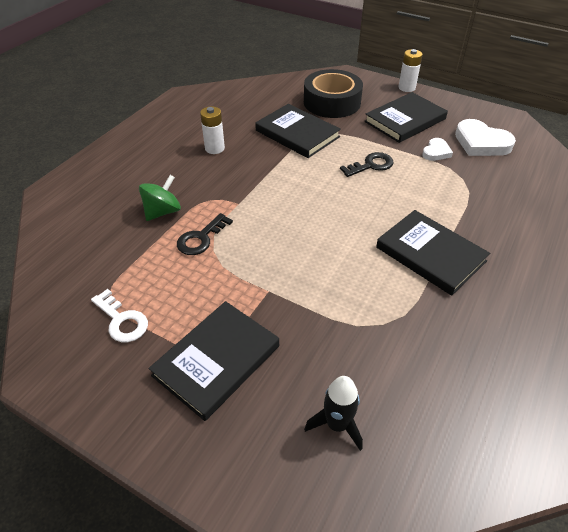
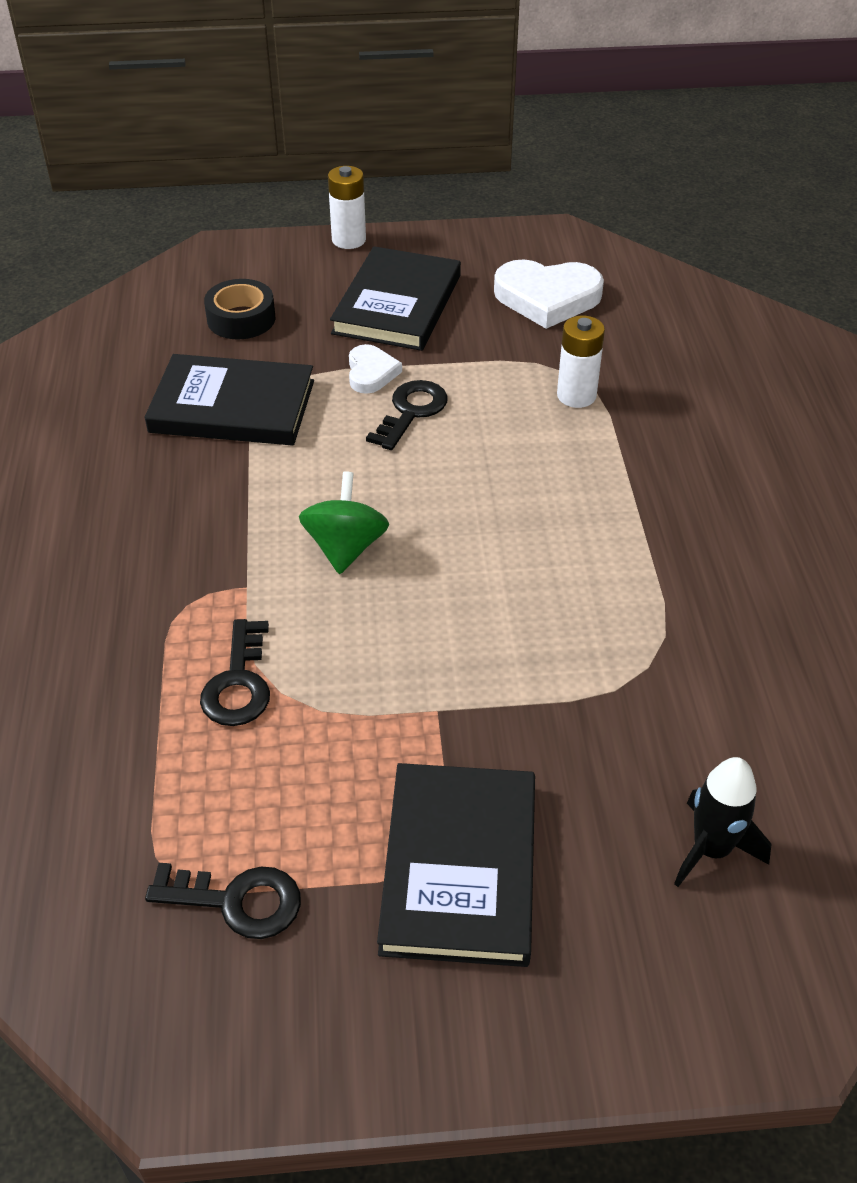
camera: 35 degrees left, 0 degrees up
white key [91,289,148,342] -> black key [145,863,301,939]
green spinning top [139,175,181,221] -> green spinning top moved to [299,471,389,574]
white battery [200,106,225,154] -> white battery moved to [557,316,605,408]
black tape [304,69,363,118] -> black tape [204,279,276,339], size x0.57
black book [376,210,490,296] -> none
white heart [422,138,453,161] -> white heart moved to [349,344,402,394]

